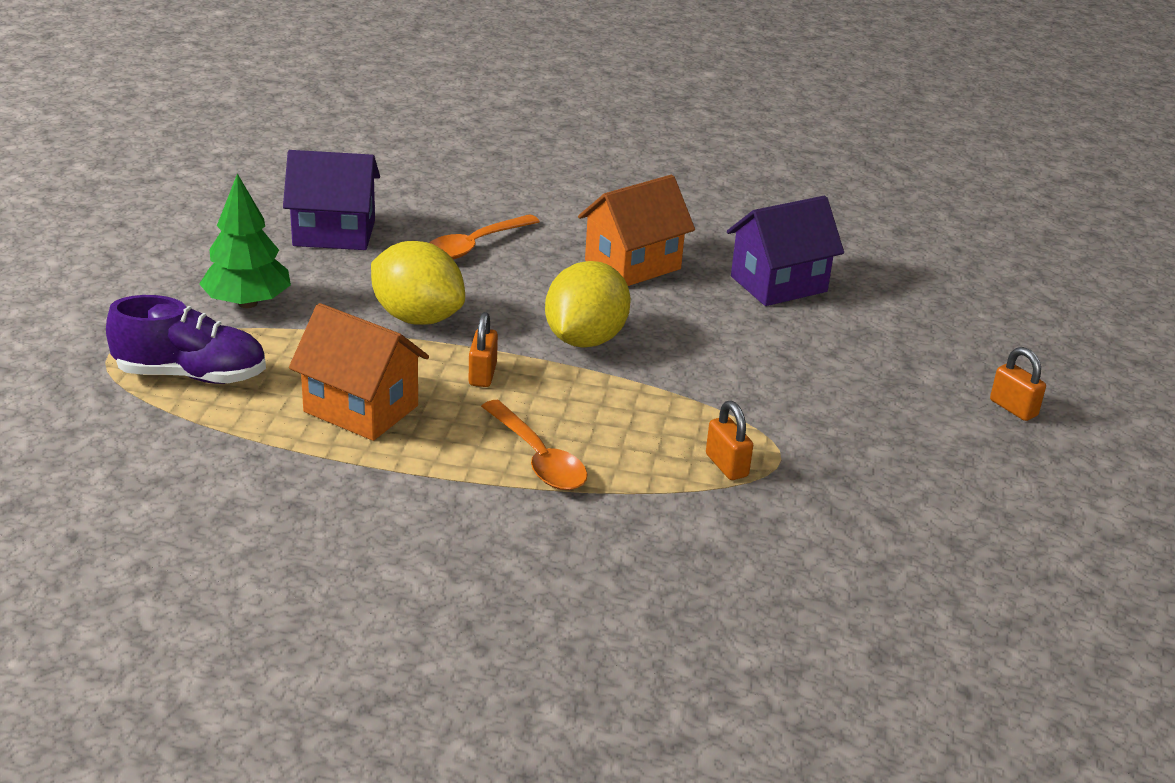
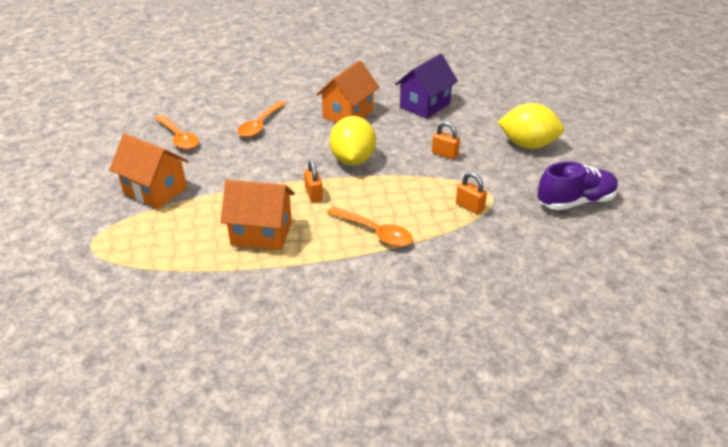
camera: 20 degrees left, 5 degrees up
purple shoe [106,295,266,384] -> purple shoe moved to [537,161,618,210]
green tree [199,173,291,308] -> orange house [109,134,188,209]
purple house [283,150,380,250] -> orange spoon [155,115,199,150]
yellow lemon [371,241,465,325] -> yellow lemon moved to [498,103,564,149]
orange padlock [990,347,1046,421] -> orange padlock moved to [432,122,460,159]

